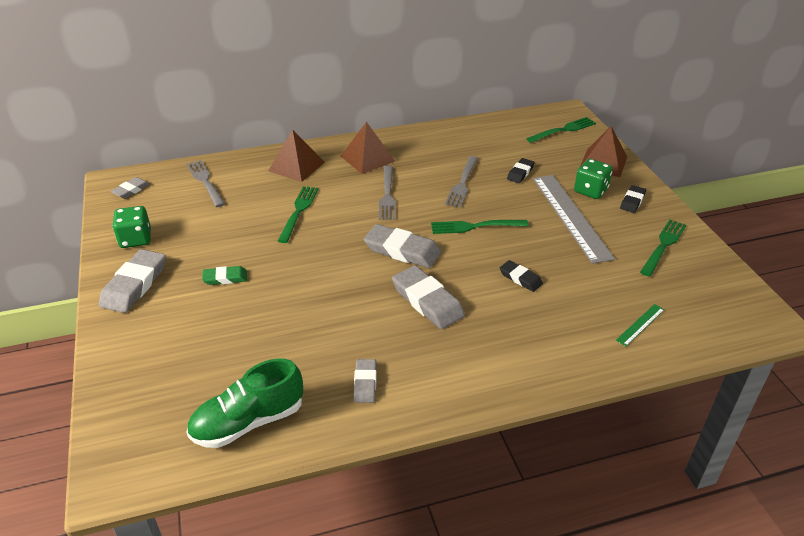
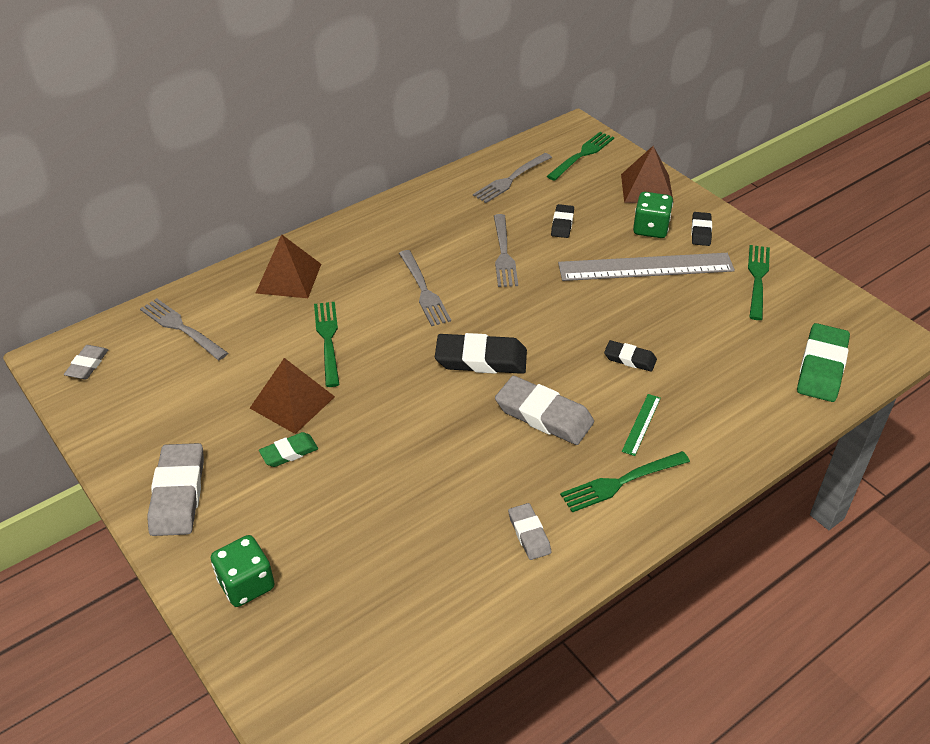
camera: 20 degrees left, 5 degrees up
green dice [112,206,151,248] -> green dice moved to [211,535,275,607]
green shoe [187,358,303,448] -> none
brown pyramid [341,122,395,174] -> brown pyramid moved to [250,358,335,434]
grey eraser [364,224,441,268] -> black eraser [435,333,527,374]
green fork [431,220,529,234] -> green fork moved to [560,451,690,512]
grey ruler [533,175,615,264] -> grey ruler turned 60 degrees counterclockwise [558,253,735,281]
green ruler [616,304,665,346] -> green ruler moved to [622,394,661,456]
none -> grey fork [473,153,552,203]
none -> green eraser [797,323,850,402]

